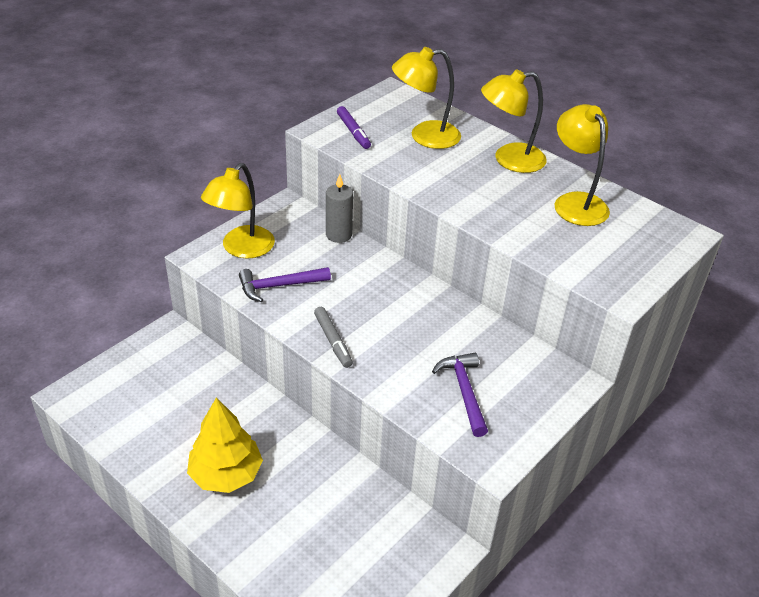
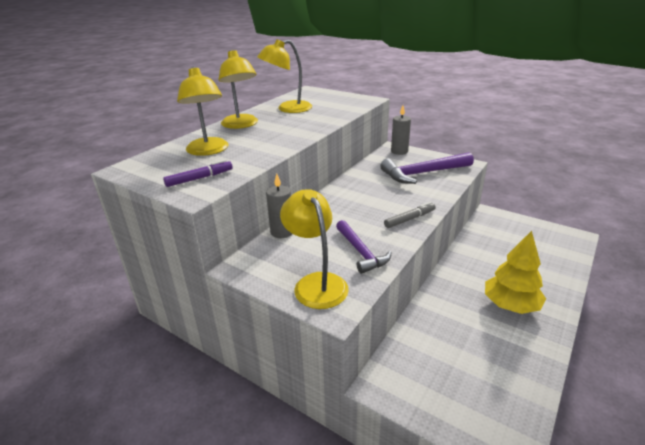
camera: 95 degrees left, 10 degrees down
yellow lamp [201,163,275,259] -> yellow lamp turned 135 degrees counterclockwise [280,189,349,309]
purple hammer [432,353,488,437] -> purple hammer [380,152,474,184], size x1.54
none -> grey candle [391,105,411,155]

